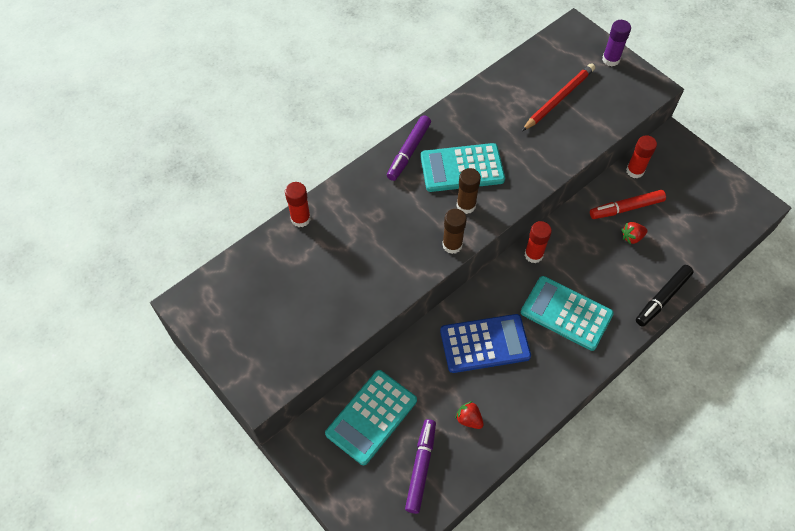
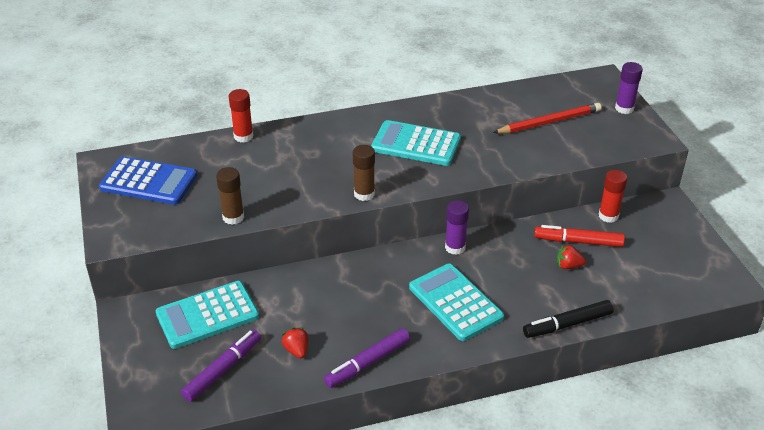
camera: 25 degrees right, 20 degrees down
purple marker [387,115,431,181] -> purple marker moved to [324,328,410,388]
blue calculator [440,314,531,373] -> blue calculator moved to [99,156,197,205]
brown glue stick [456,168,481,214] -> brown glue stick moved to [216,167,244,225]
red glue stick [525,221,552,263] -> purple glue stick [445,200,469,255]

